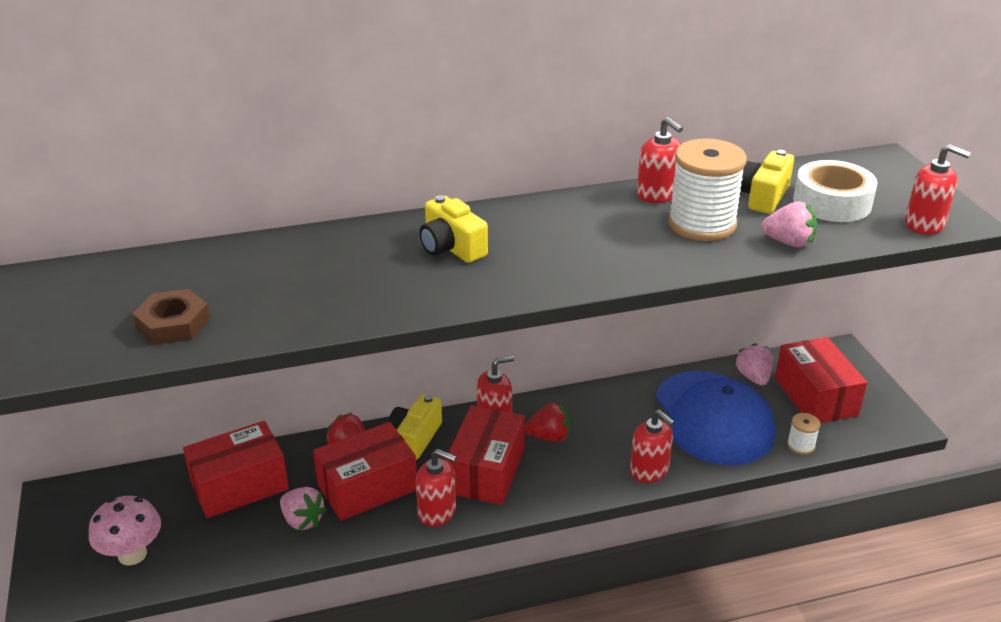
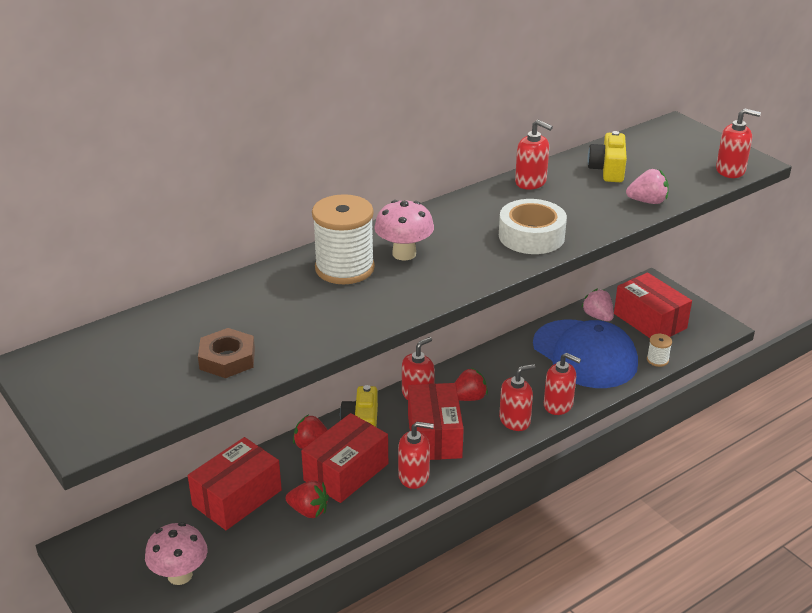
camera: 20 degrees left, 0 degrees up
pink strawberry [280,487,327,530] -> red strawberry [286,480,329,518]
yellow camera [419,195,488,263] -> pink mushroom [374,200,434,260]
white spool [668,138,747,241] -> white spool moved to [312,194,375,284]
white tape [793,160,877,222] -> white tape moved to [499,199,567,254]
none -> red soap dispenser [499,364,535,431]

